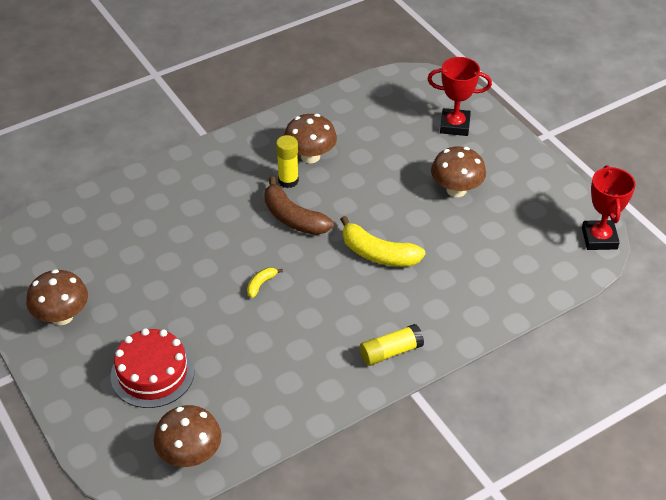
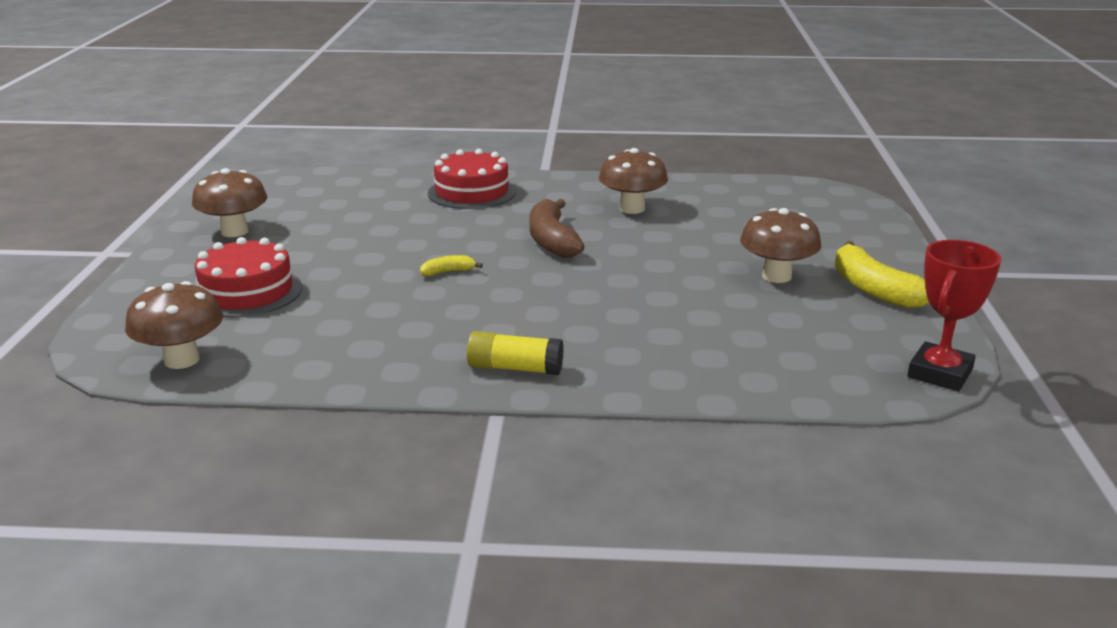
camera: 35 degrees right, 20 degrees down
yellow glue stick [276,135,299,188] -> none
yellow banana [340,216,425,267] -> yellow banana moved to [835,241,929,308]
red trophy [427,57,492,136] -> none
none -> red cake [428,149,516,209]

